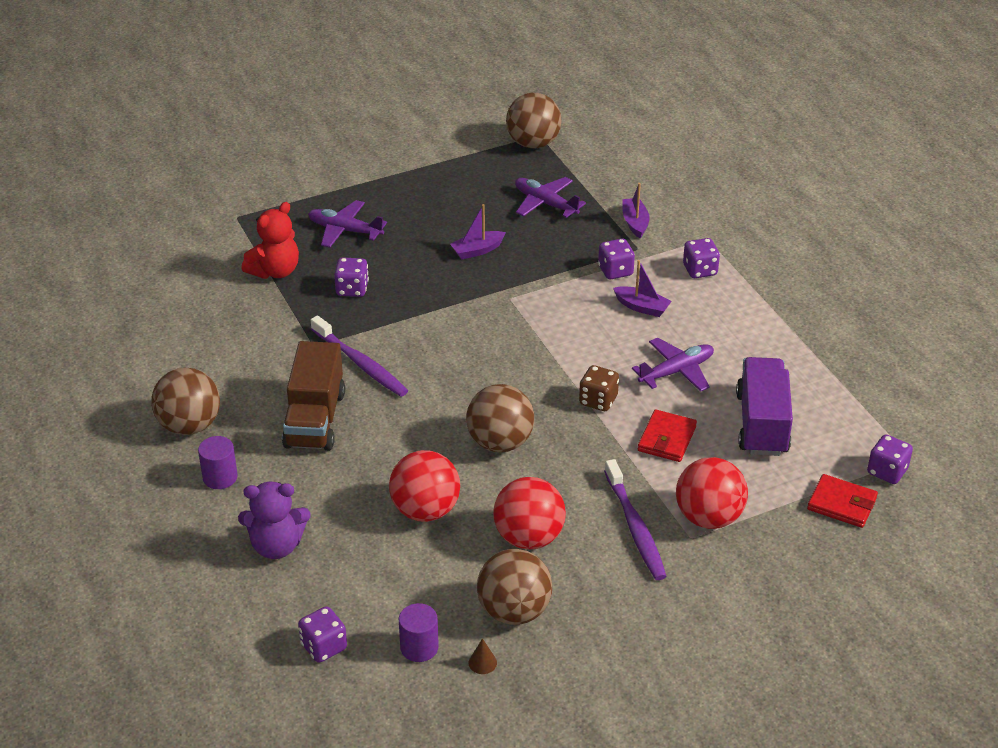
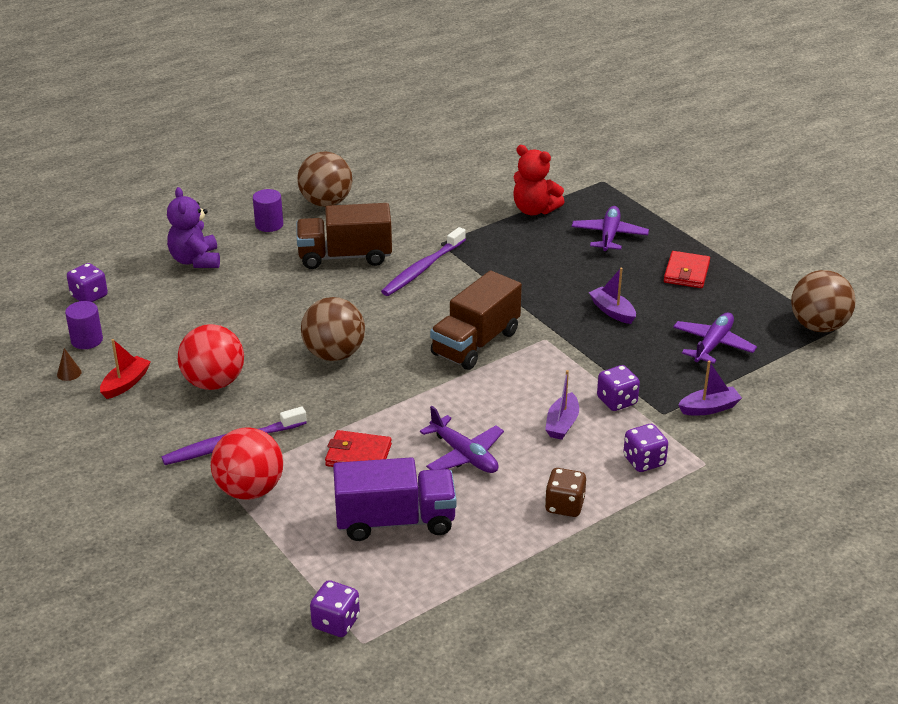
camera: 80 degrees right, 5 degrees down
purple dice [334,257,369,297] -> none
red ball [389,450,460,522] -> none
brown ball [477,549,552,625] -> red boat [100,339,151,399]
brown dice [579,365,619,411] -> brown dice moved to [545,468,586,517]
red wallet [807,474,878,528] -> red wallet moved to [664,251,710,288]
none -> brown truck [430,270,522,370]

